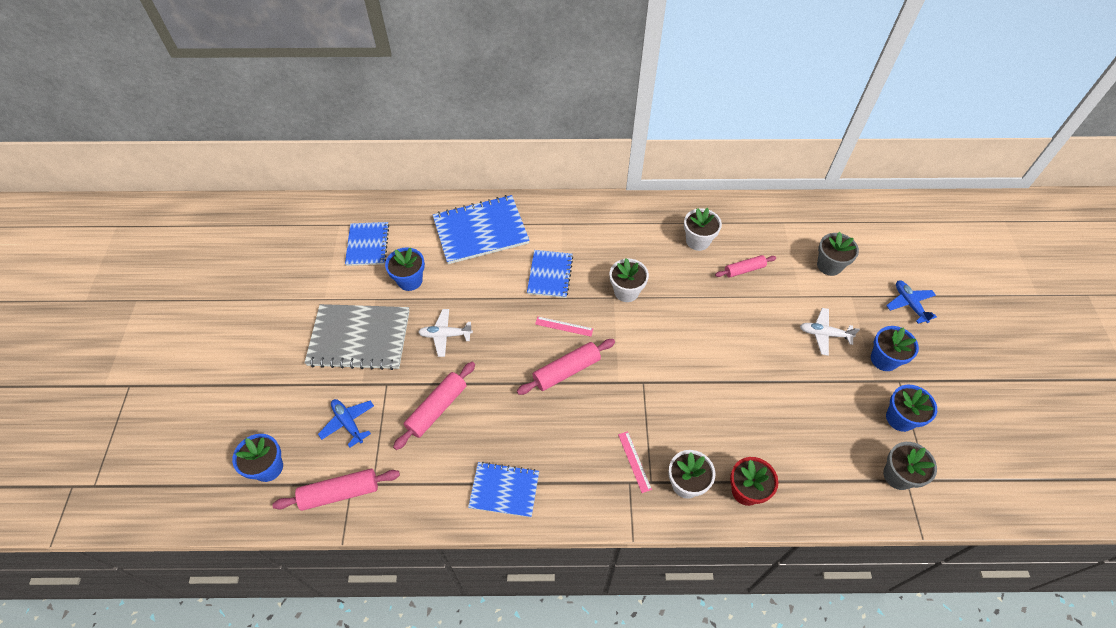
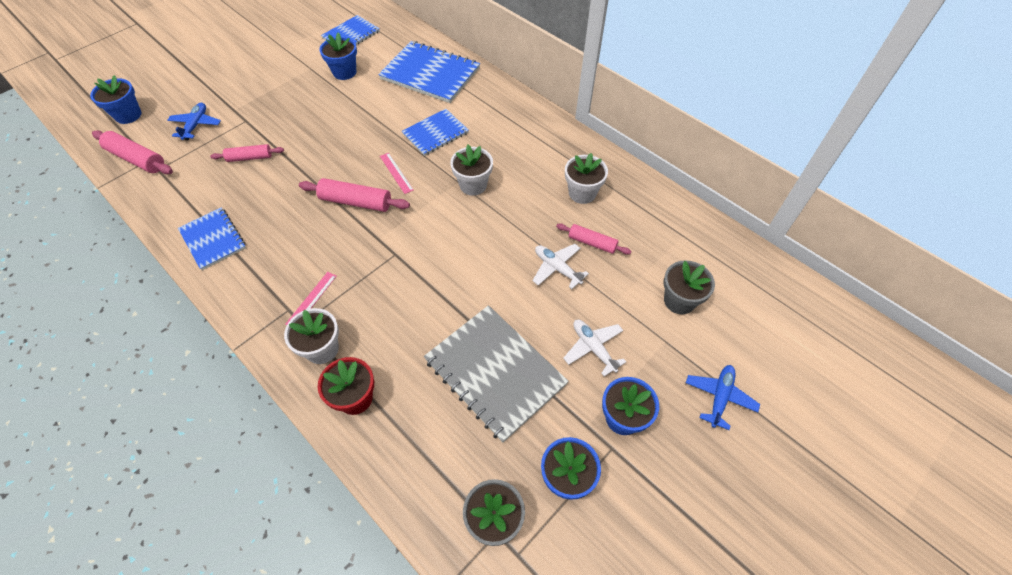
camera: 45 degrees right, 0 degrees up
grey notebook [304,304,409,370] -> grey notebook moved to [424,305,569,442]
pink rolling pin [393,362,475,450] -> pink rolling pin [210,144,284,162], size x0.65
white plane [418,309,473,357] -> white plane moved to [532,244,589,289]

